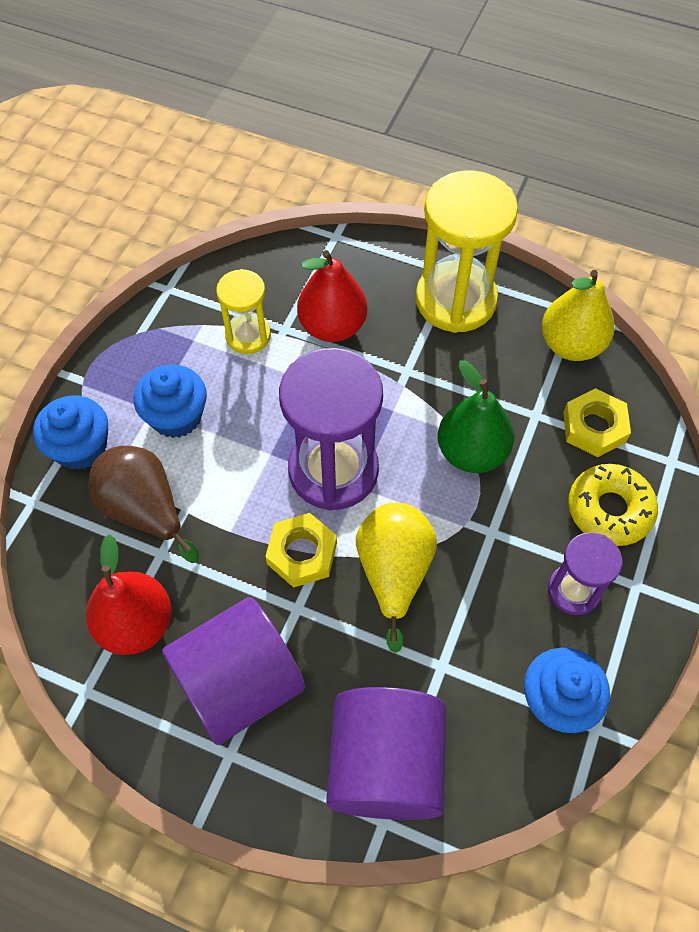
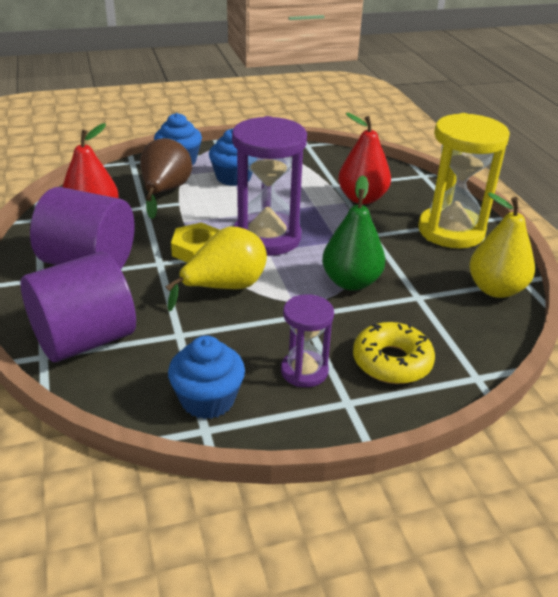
camera: 50 degrees right, 25 degrees down
yellow hourglass [216,269,271,354] -> none
yellow nut [563,388,631,457] -> none

